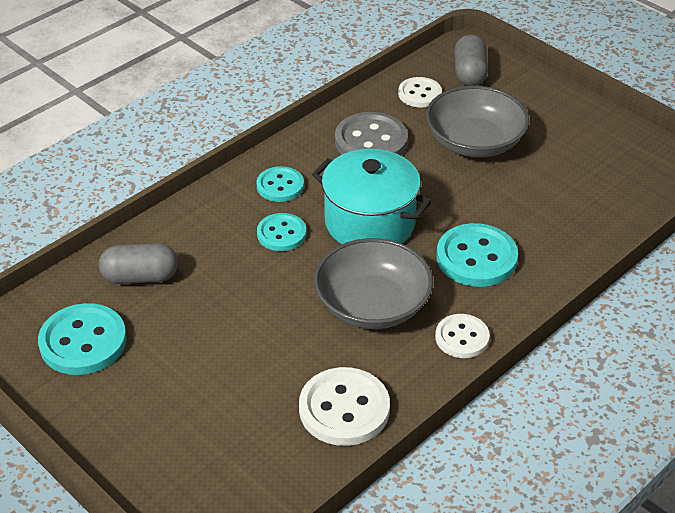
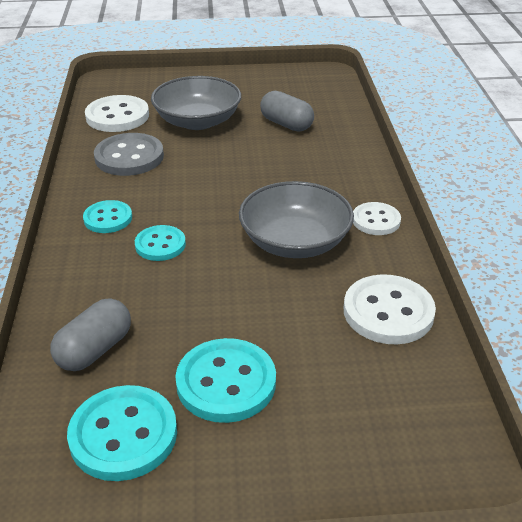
camera: 50 degrees left, 5 degrees down
turquoise pot [312,149,432,244] -> none
white button [398,77,442,108] -> white button [85,95,149,132], size x1.60
turquoise button [437,223,518,287] -> turquoise button moved to [175,338,276,423]
grey capsule [454,34,488,86] -> grey capsule moved to [260,91,314,131]

